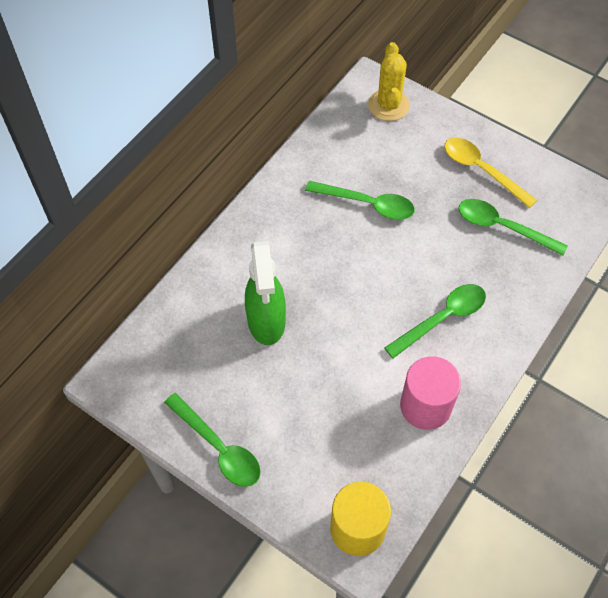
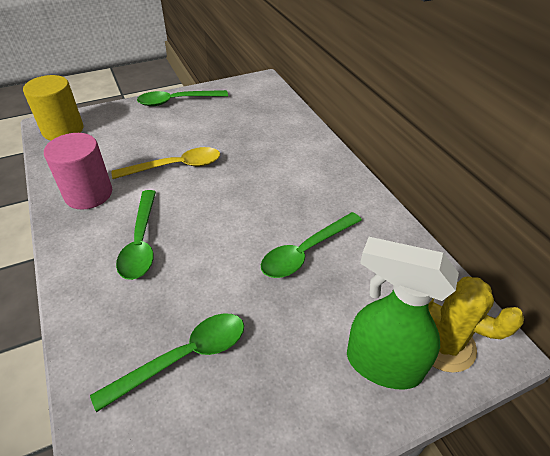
camera: 120 degrees right, 15 degrees down
green spray bottle [245,241,286,345] -> green spray bottle moved to [347,237,459,389]
yellow spoon [445,137,537,208] -> yellow spoon moved to [112,147,220,179]

